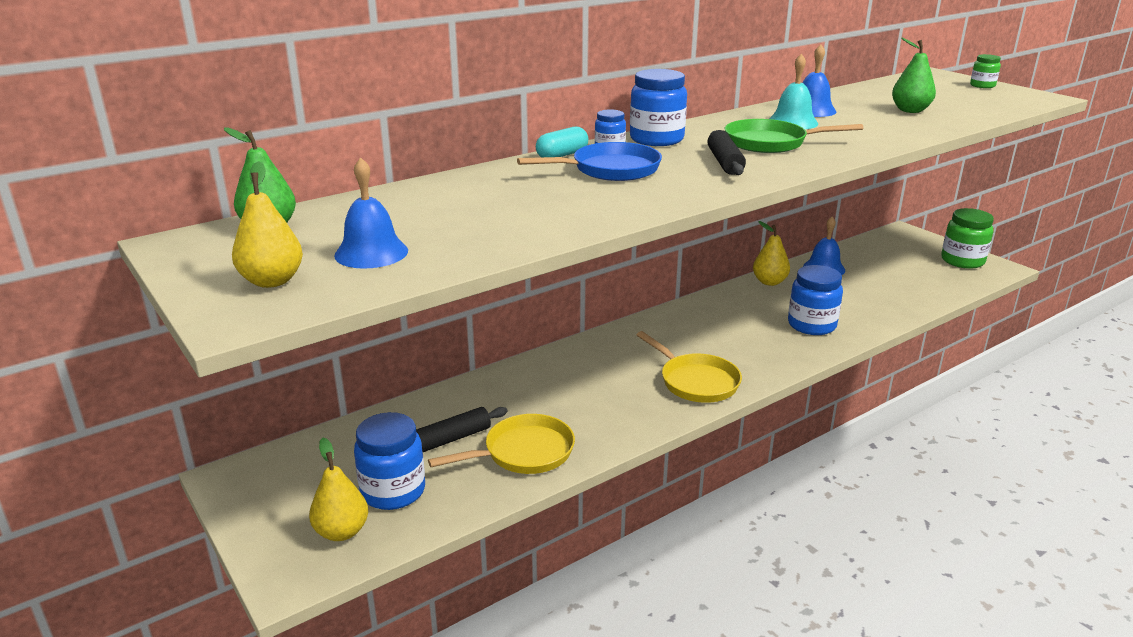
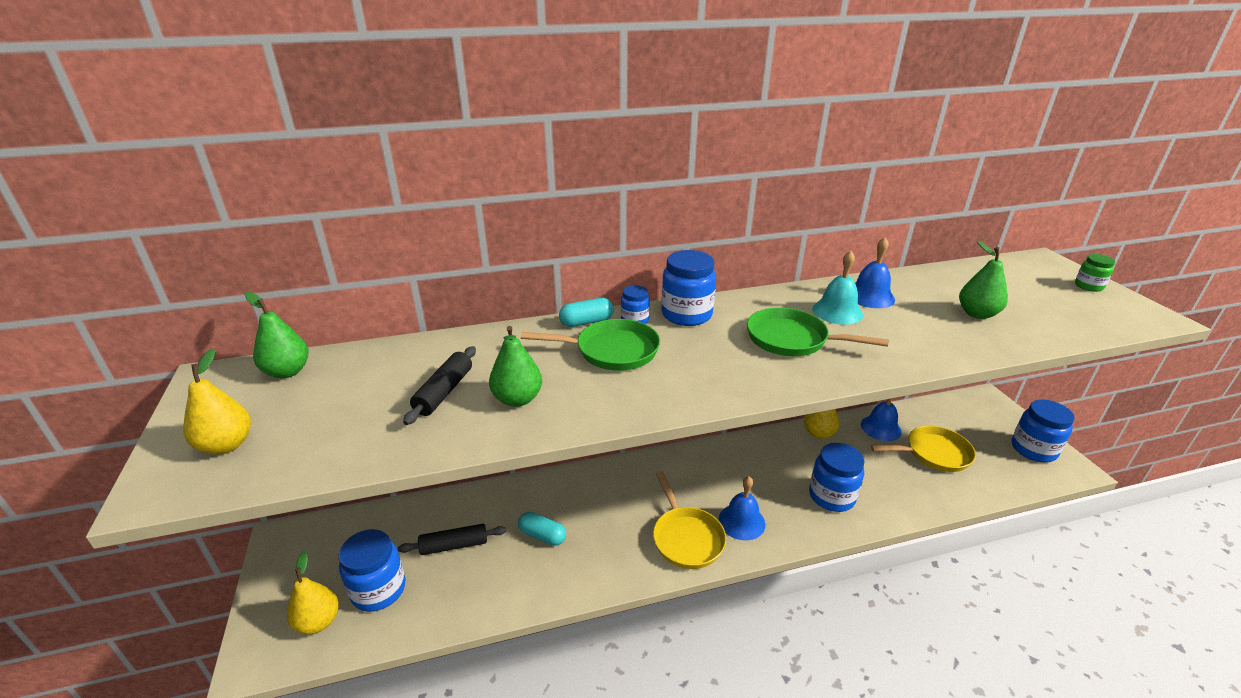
camera: 20 degrees right, 5 degrees up
blue bell [334,157,408,269] -> blue bell moved to [719,476,765,540]
yellow pan [428,414,575,474] -> yellow pan moved to [871,426,976,472]
blue pan [517,142,662,181] -> green pan [521,319,660,371]
black rolling pin [707,130,746,175] -> black rolling pin moved to [403,346,476,425]
green jar [941,208,994,269] -> blue jar [1011,399,1075,462]
none -> green pear [489,326,542,407]
none -> turquoise capsule [518,512,566,546]

